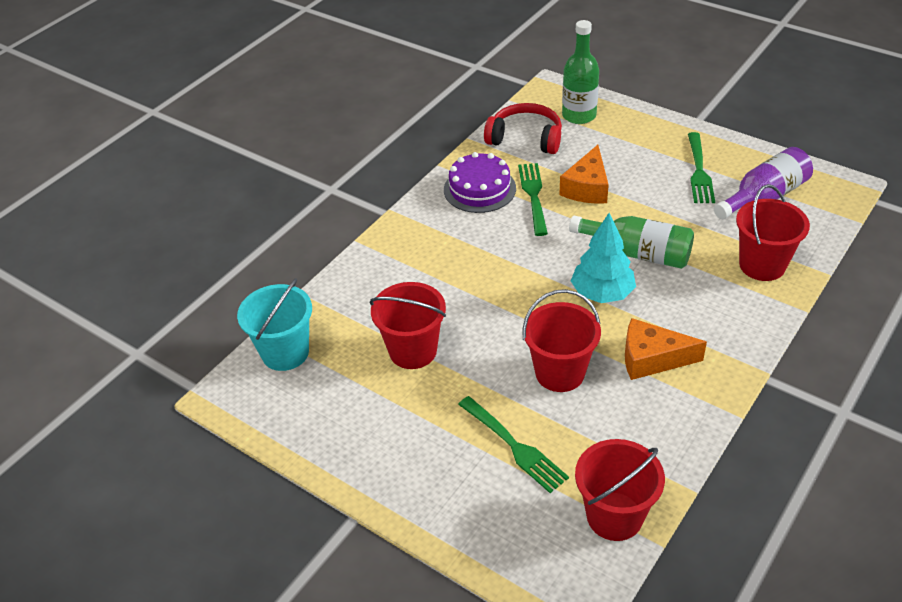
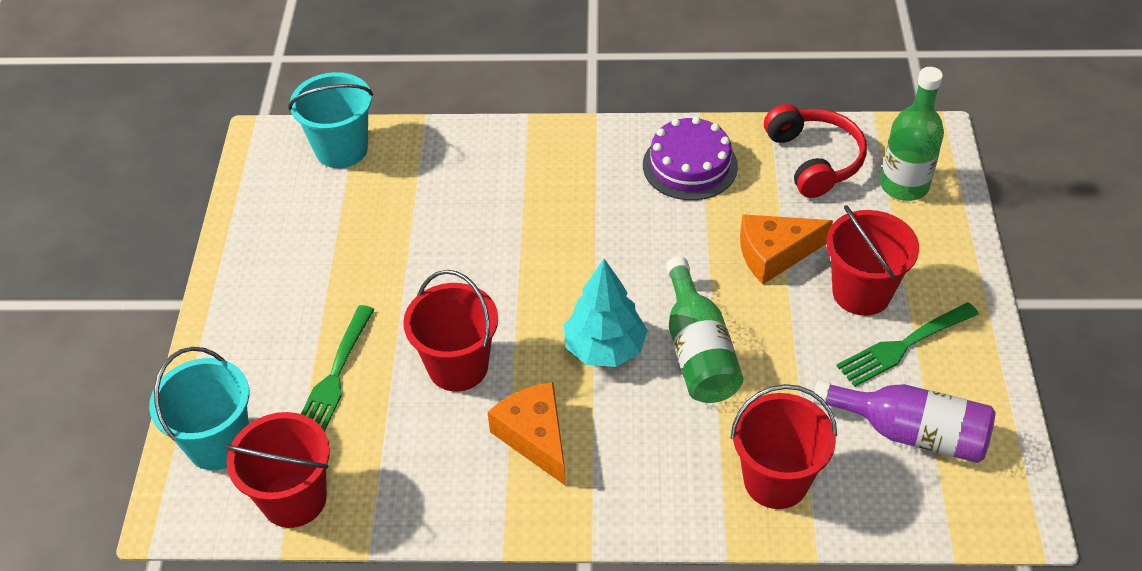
camera: 55 degrees right, 5 degrees up
red bucket [370,282,446,369] -> red bucket moved to [826,205,919,316]
green fork [518,163,548,236] -> none
none -> turquoise bucket [149,347,249,470]

